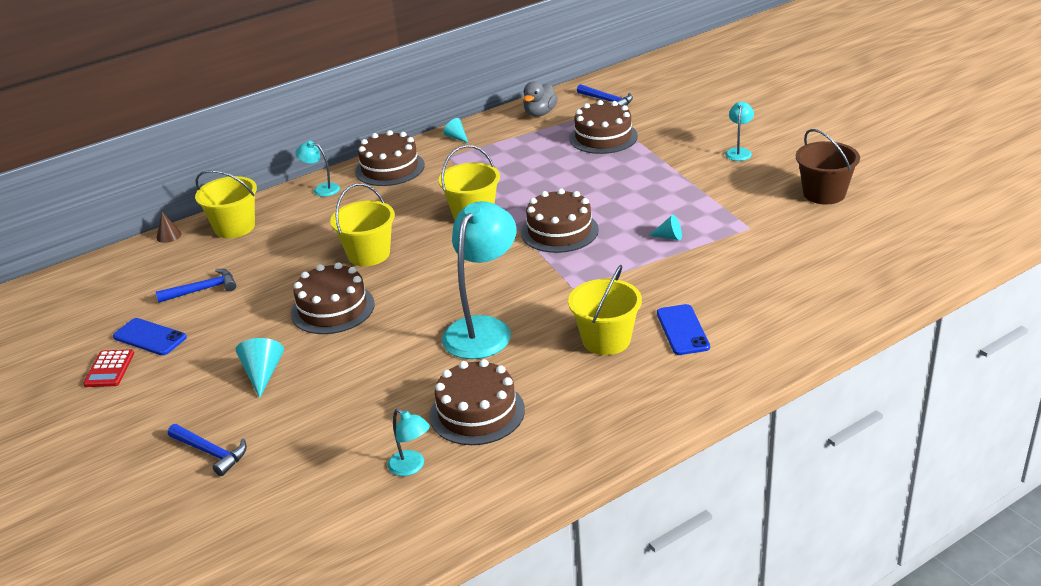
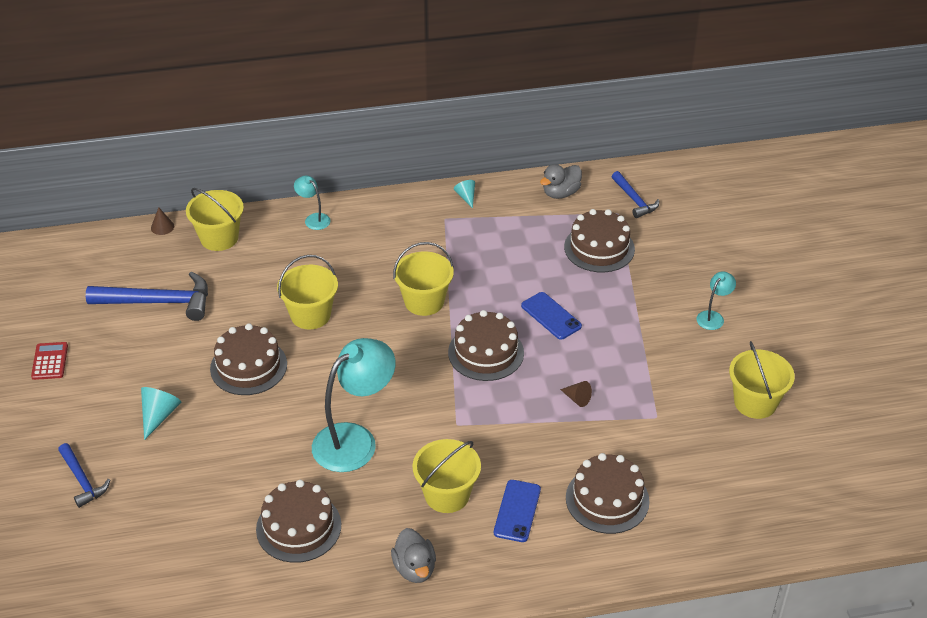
camera: 20 degrees right, 10 degrees up
red calculator [83,349,134,387] -> red calculator turned 150 degrees clockwise [31,342,68,380]
blue phone [113,318,187,355] -> blue phone moved to [521,292,582,340]
blue hammer [156,269,236,303] -> blue hammer [86,271,208,321], size x1.73
brown cake [355,130,425,186] -> brown cake moved to [566,453,650,534]
turquoise lamp [387,408,430,476] -> none
turquoise cone [649,215,682,240] -> brown cone [560,381,592,407]
brown bucket [796,129,860,204] -> yellow bucket [729,341,795,419]
none -> grey duck [391,528,436,583]

